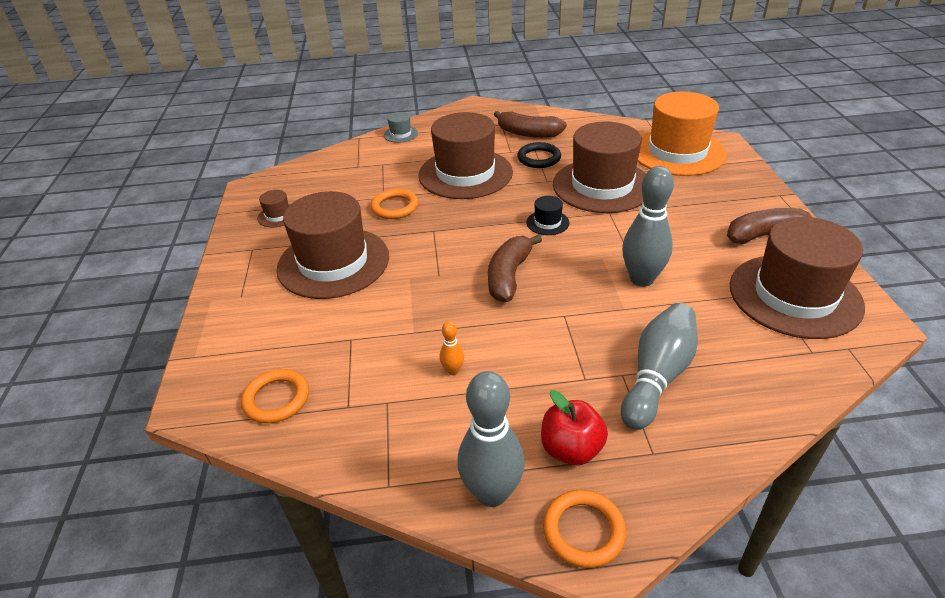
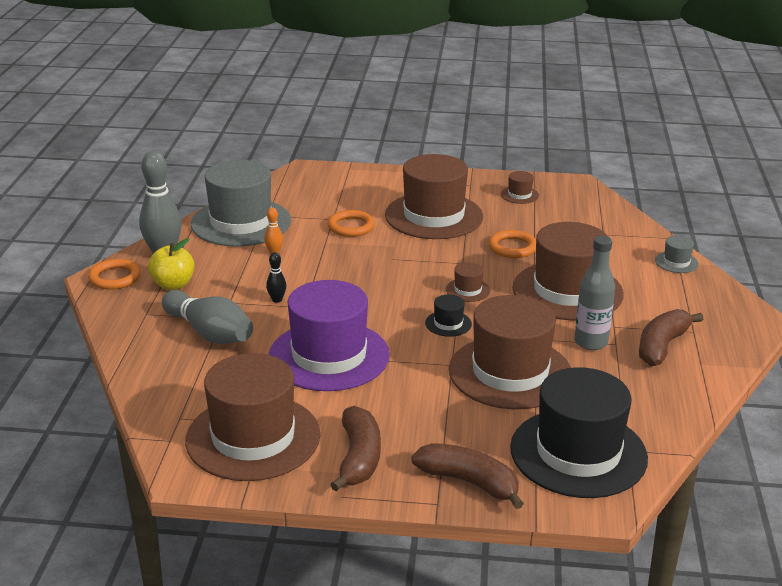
camera: 100 degrees right, 10 degrees down
orange ring [241,369,309,423] -> orange ring moved to [327,210,375,237]
brown banana [488,234,542,302] -> brown banana moved to [411,443,524,509]
black ring [517,142,561,168] -> grey bottle [574,236,615,350]
red apple [541,390,608,465] -> yellow apple [148,238,195,290]
grey bowling pin [622,166,674,287] -> purple hat [269,280,390,391]
orange hat [637,92,727,176] -> black hat [510,367,648,498]
none -> grey hat [191,160,291,246]
none -> black bowling pin [266,252,286,303]
none -> brown hat [446,262,490,302]

